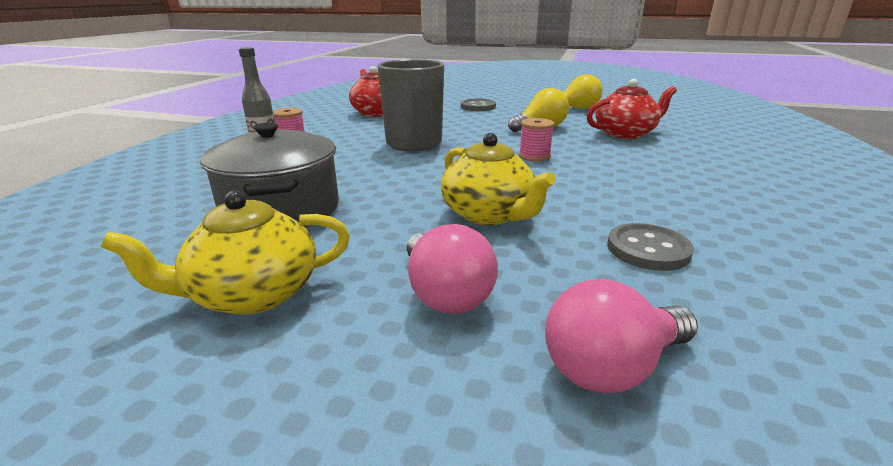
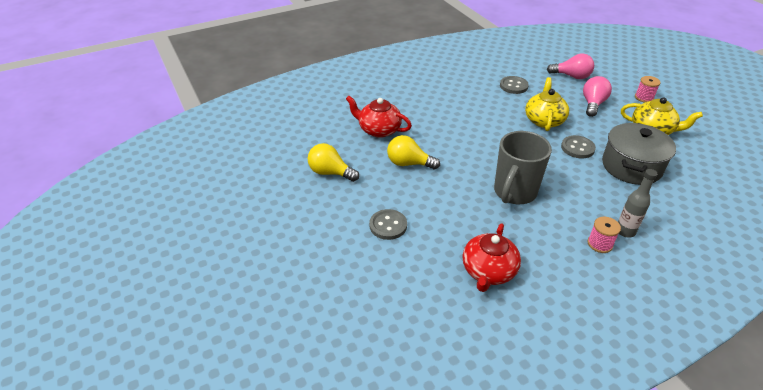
camera: 135 degrees left, 15 degrees up
pink spool [519,118,554,162] -> pink spool moved to [635,76,661,103]
none -> grey button [561,135,596,158]

